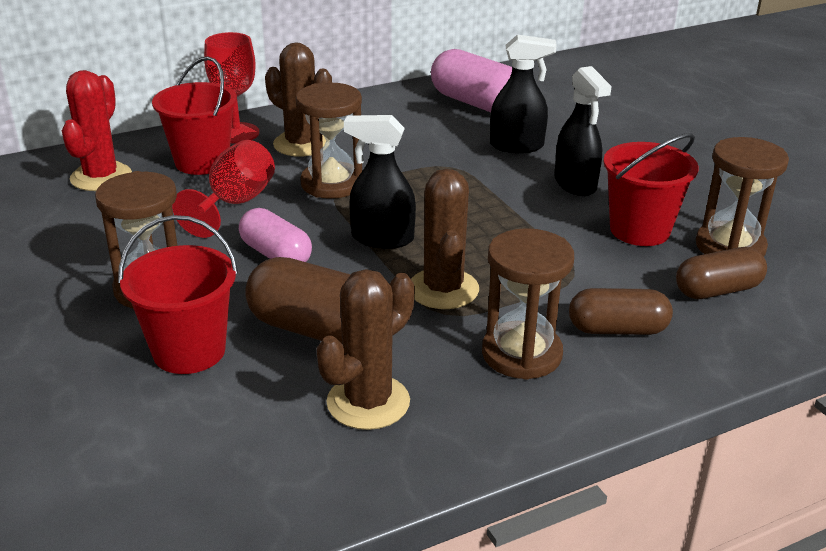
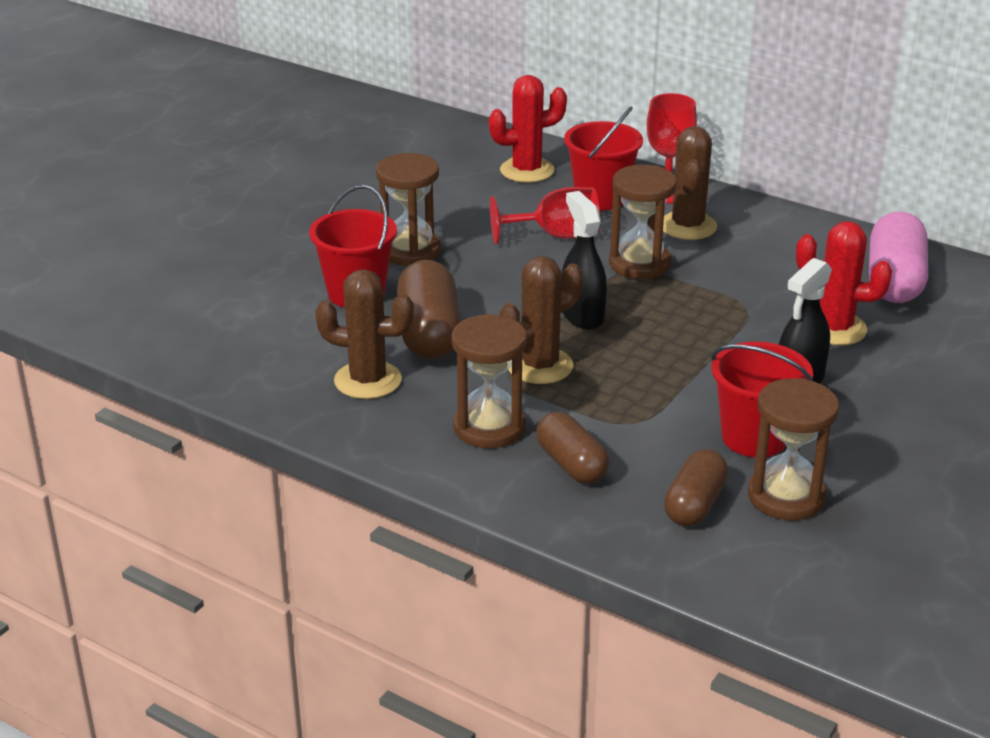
camera: 60 degrees right, 0 degrees up
pink capsule [239,208,312,262] -> none
black spray bottle [490,35,557,153] -> red cactus [796,221,892,346]
brown capsule [676,247,767,299] -> brown capsule turned 75 degrees clockwise [664,449,728,526]

